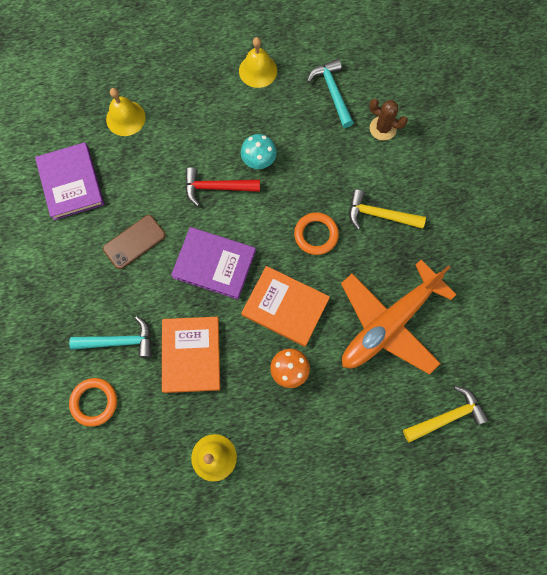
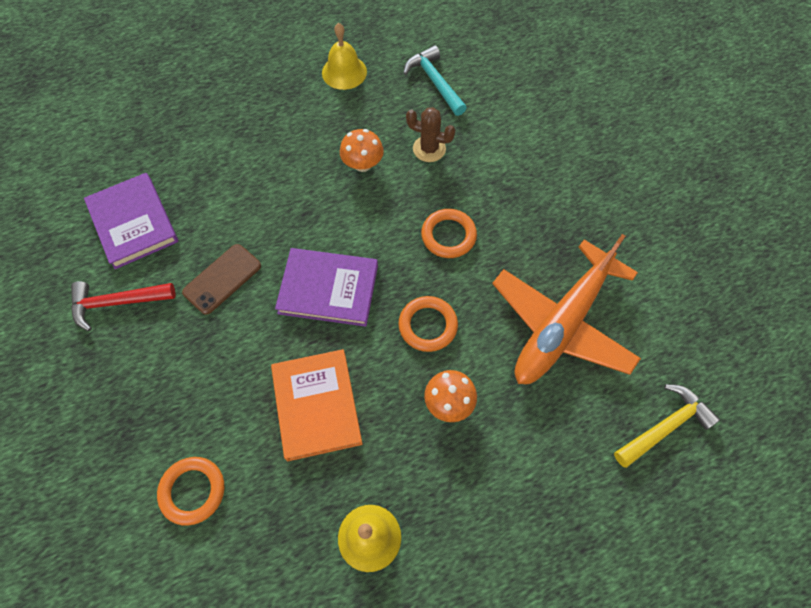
camera: 10 degrees left, 10 degrees down
turquoise hammer [69,316,152,358] -> none
yellow bell [106,88,146,136] -> none
red hammer [185,167,260,207] -> red hammer moved to [71,281,175,331]
turquoise mushroom [241,134,277,169] -> orange mushroom [340,129,384,172]
orange book [241,266,330,347] -> orange ring [398,296,458,352]
yellow hammer [349,189,426,230] -> none
brown cactus [369,99,408,141] -> brown cactus moved to [406,107,455,162]

